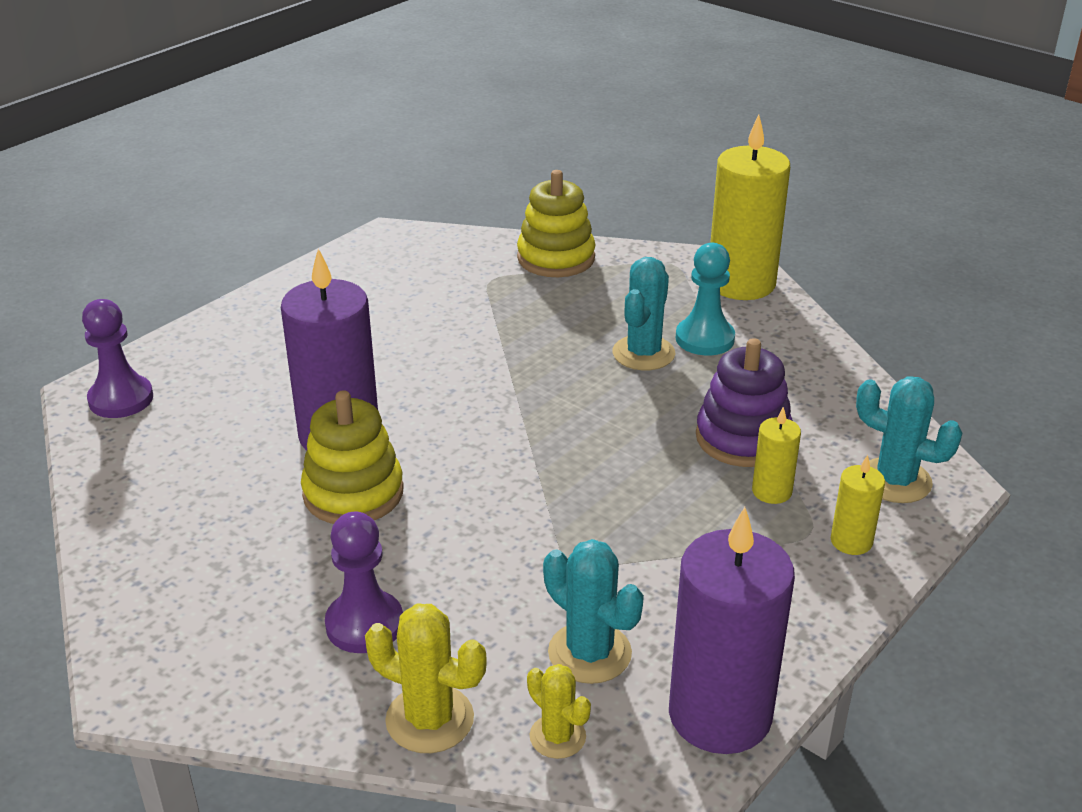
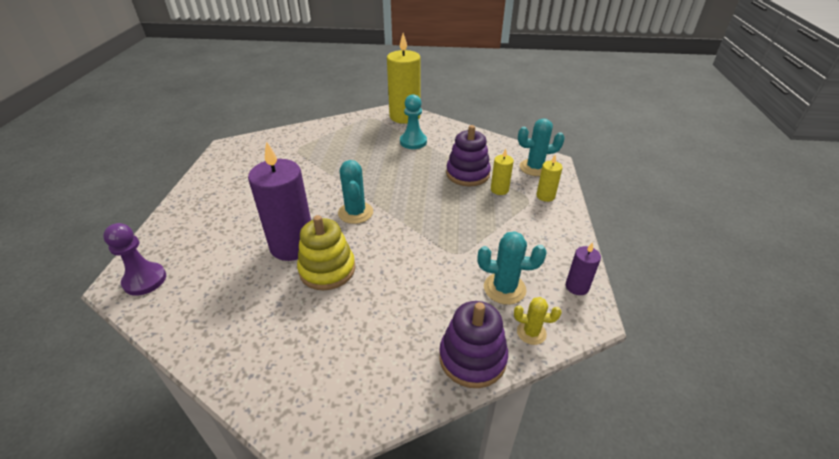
camera: 35 degrees left, 5 degrees up
purple pawn [325,512,403,653] -> none
yellow cactus [365,603,487,753] -> purple stacking toy [439,301,508,388]
yellow stacking toy [517,170,596,277] -> none
turquoise cactus [612,257,675,370] -> turquoise cactus moved to [338,160,373,224]
purple candle [669,507,795,754] -> purple candle [566,242,601,295], size x0.47

